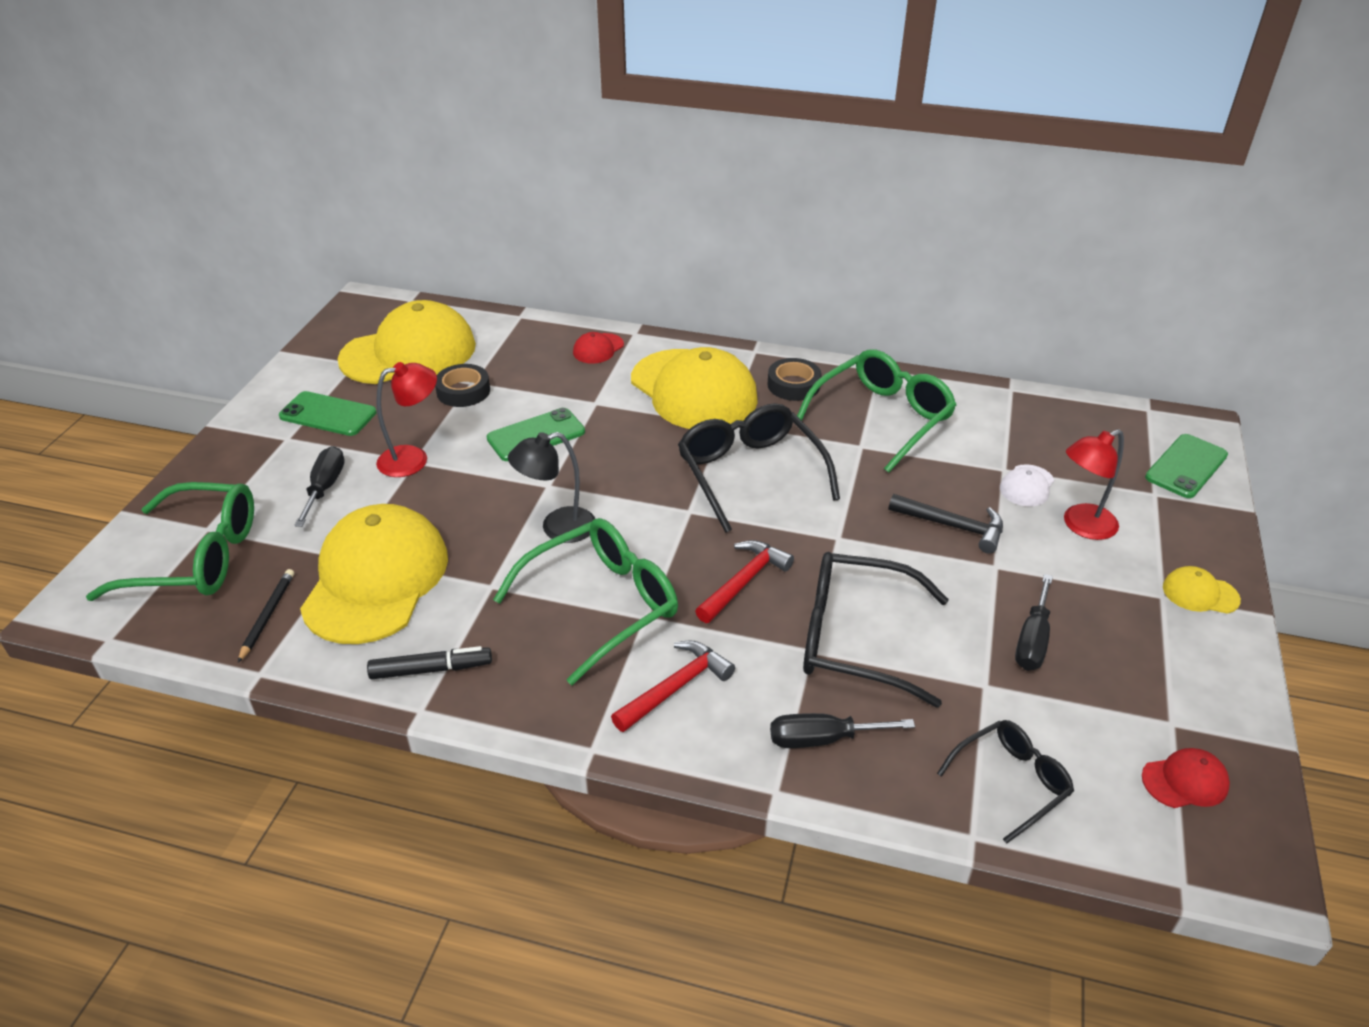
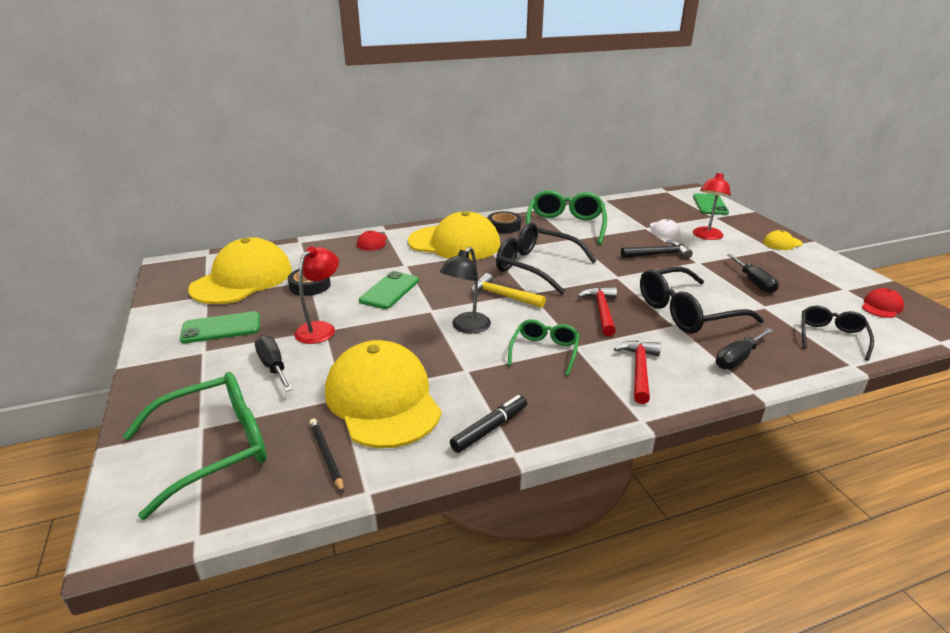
camera: 35 degrees left, 10 degrees down
green glasses [493,518,678,685] -> green glasses [508,319,580,376], size x0.59
none -> yellow hammer [471,273,546,308]

